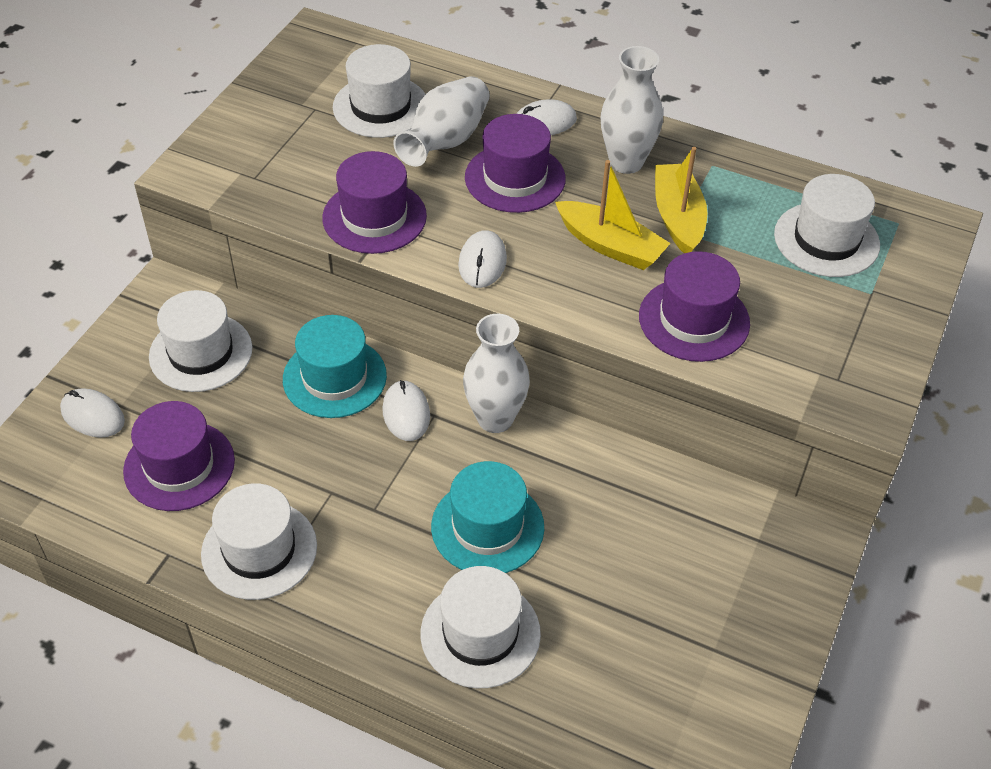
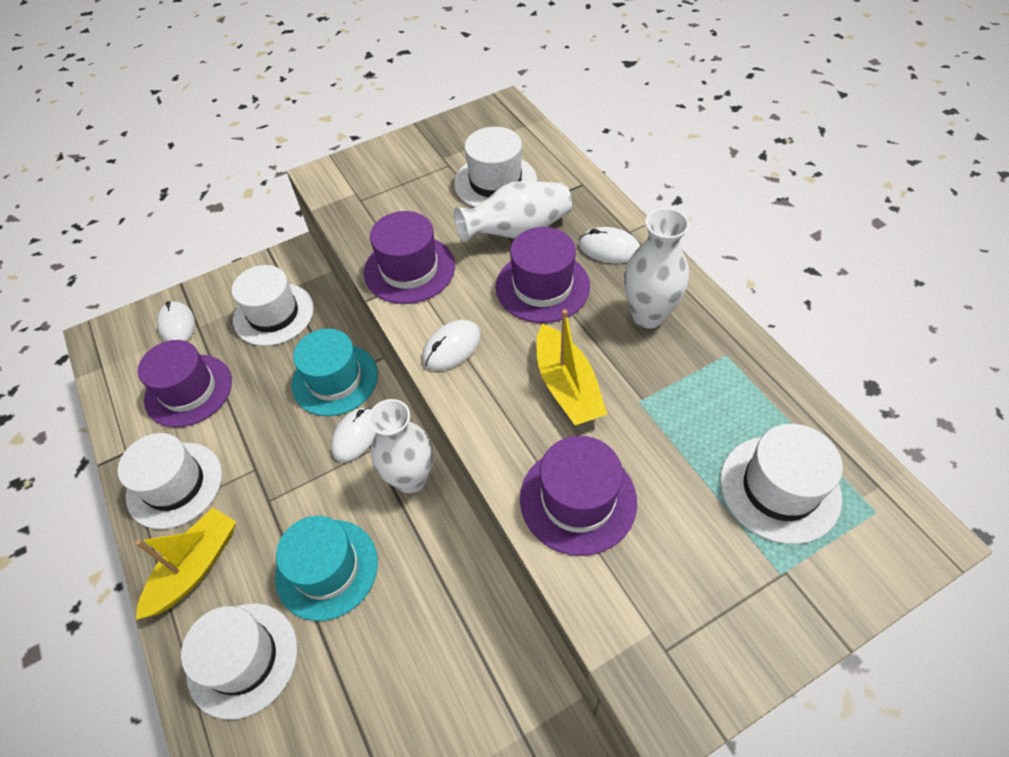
camera: 40 degrees right, 5 degrees up
yellow boat [655,147,707,253] -> yellow boat moved to [135,508,236,620]

